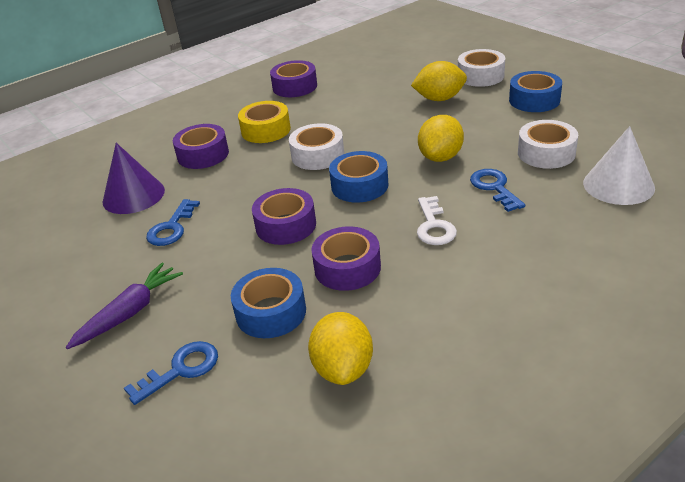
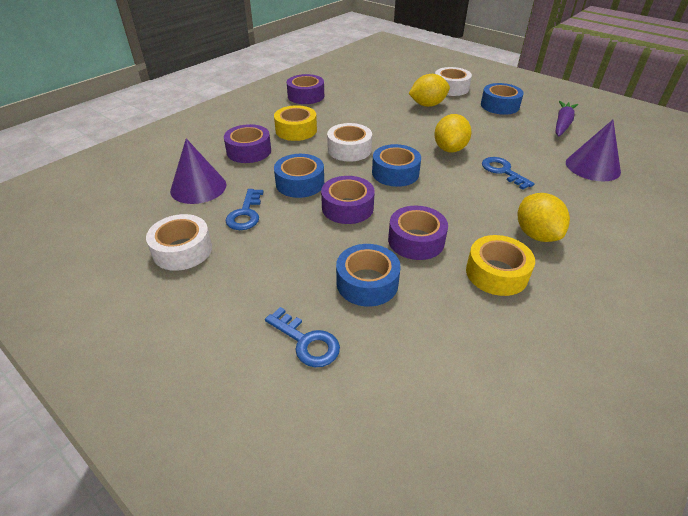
camera: 15 degrees left, 5 degrees up
purple carrot [66,263,183,349] -> purple carrot moved to [556,101,578,136]
blue key [124,341,218,405] -> blue key turned 90 degrees clockwise [265,307,340,367]
yellow lemon [308,312,373,385] -> yellow lemon moved to [518,193,570,242]
white key [417,196,457,245] -> none
white tape [518,120,578,169] -> white tape moved to [146,214,212,271]
white cone [583,126,655,205] -> purple cone [566,120,621,181]
none -> blue tape [274,154,324,198]
none -> yellow tape [466,235,535,296]

